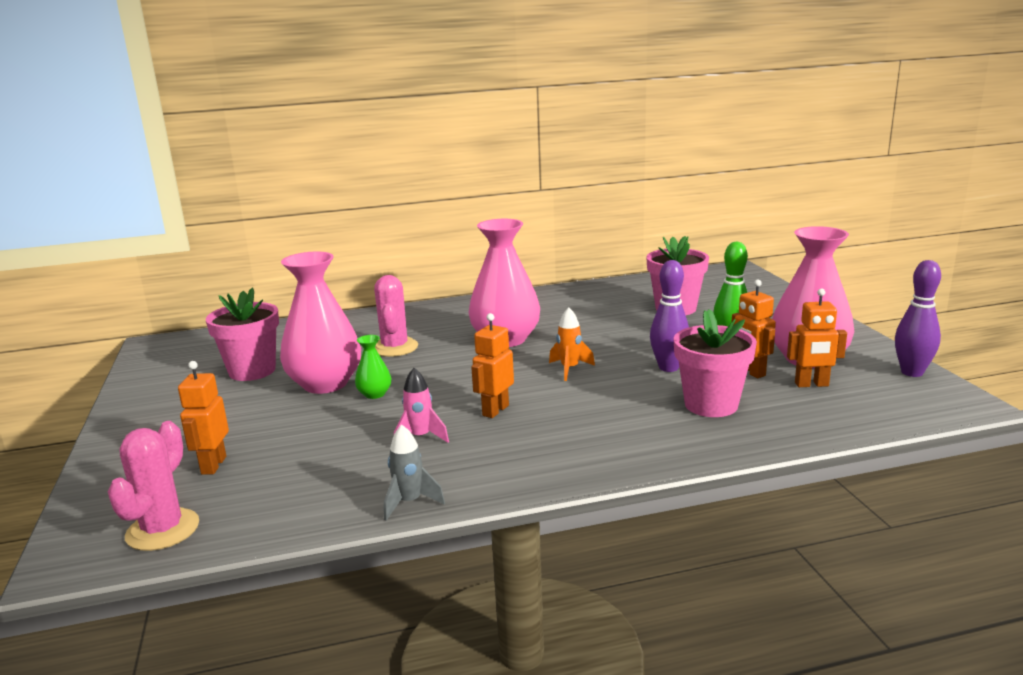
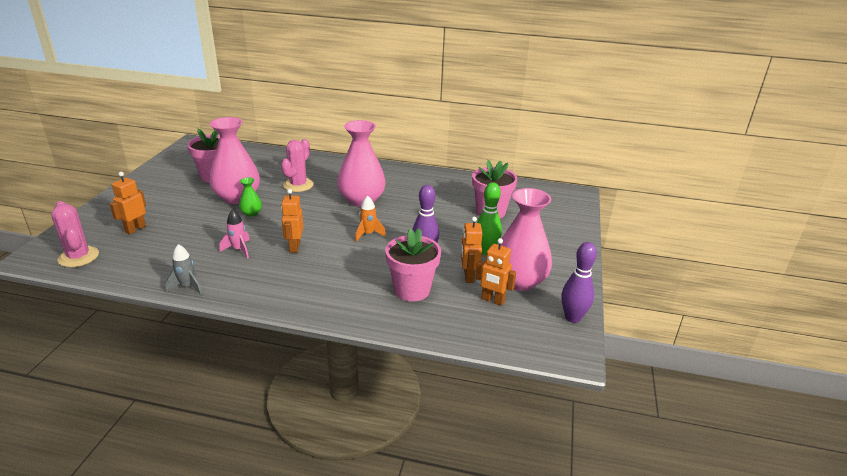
camera: 25 degrees right, 10 degrees up
pink cactus [108,421,199,551] -> pink cactus turned 75 degrees counterclockwise [51,201,99,267]
orange robot [471,313,514,418] -> orange robot turned 60 degrees counterclockwise [281,189,304,253]

